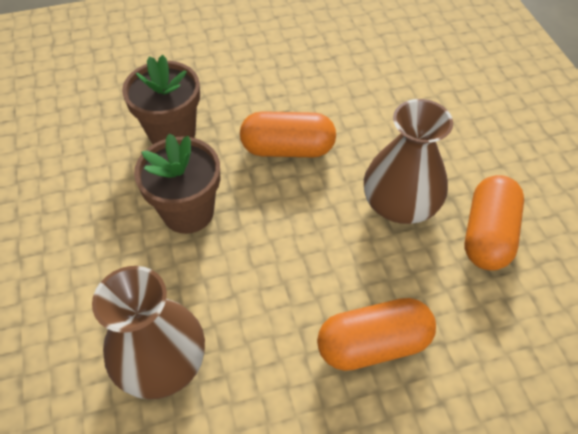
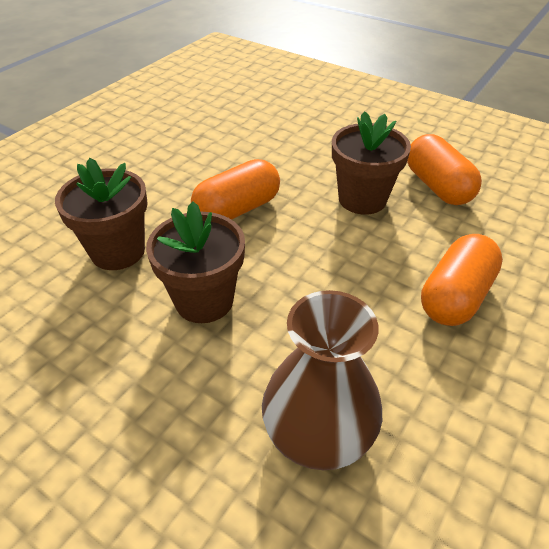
camera: 40 degrees left, 10 degrees down
brown vase [364,99,453,224] -> brown flower pot [332,111,411,215]

